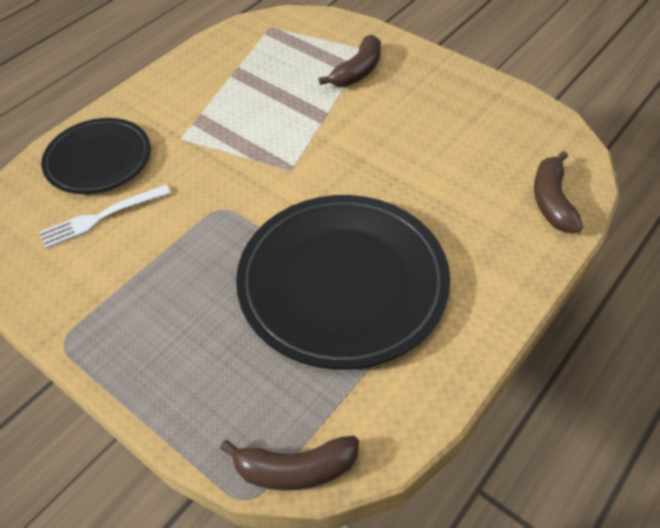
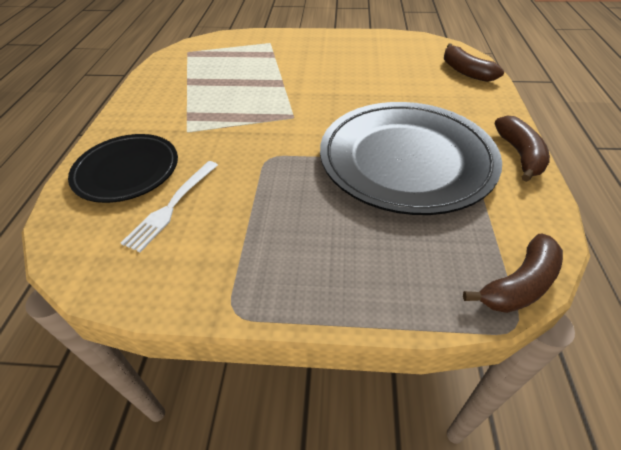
camera: 35 degrees left, 5 degrees down
brown banana [319,35,381,87] -> brown banana moved to [495,116,550,182]

